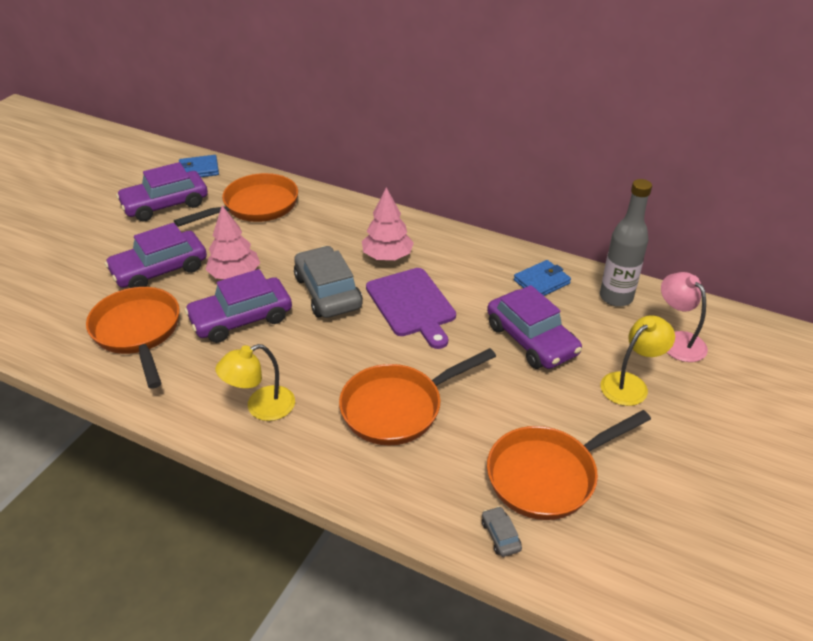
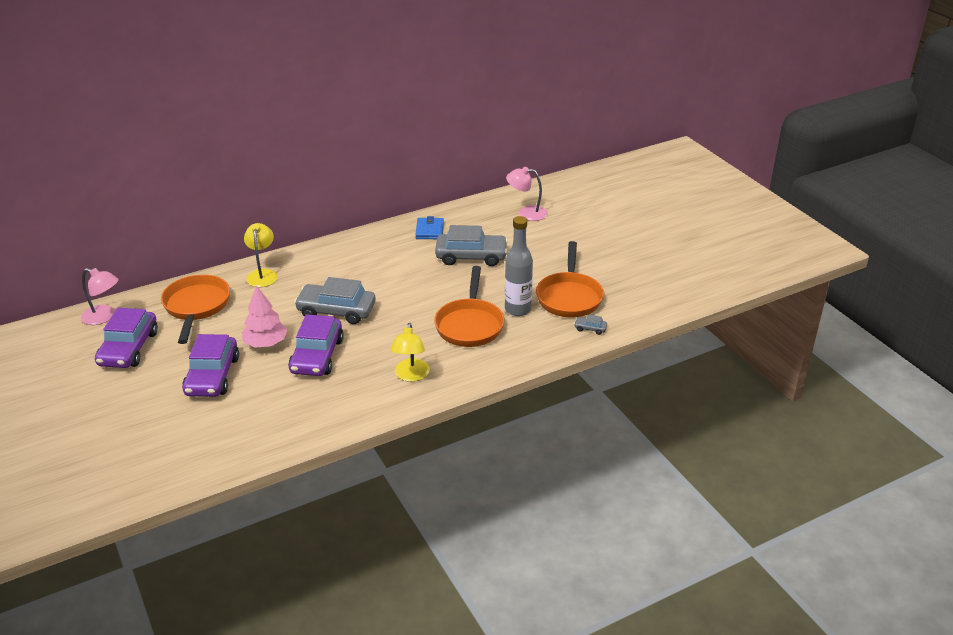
camera: 55 degrees left, 5 degrees down
orange pan [86,287,180,389] -> none
blue wallet [179,155,219,177] -> pink lamp [81,268,119,325]
pink tree [362,187,414,260] -> none
purple cutting board [366,268,456,349] -> none
purple car [487,285,582,369] -> grey car [435,225,508,266]
grey bottle [600,179,652,307] -> grey bottle moved to [505,216,533,316]
yellow lamp [600,315,675,406] -> yellow lamp moved to [244,223,278,287]

